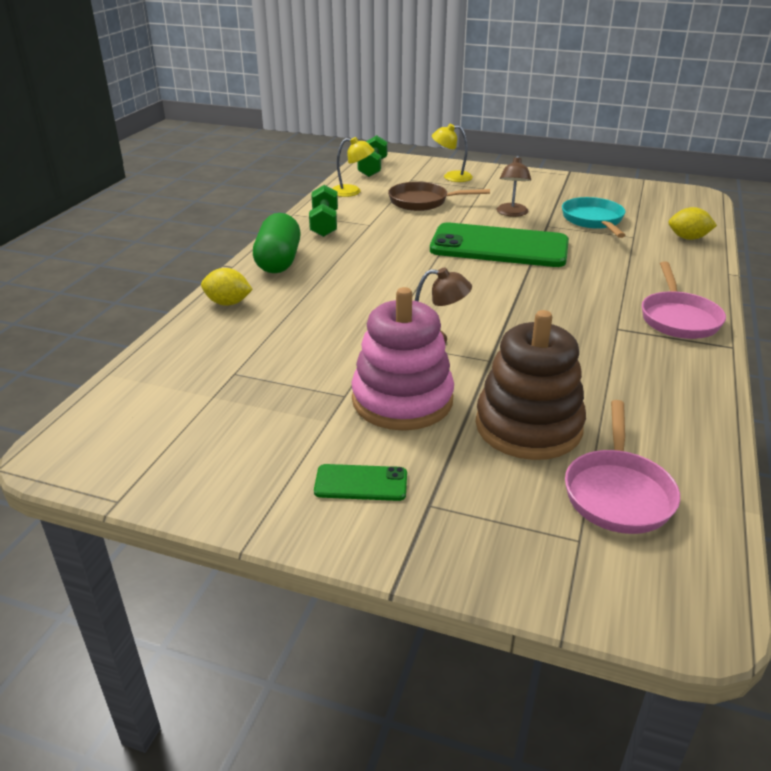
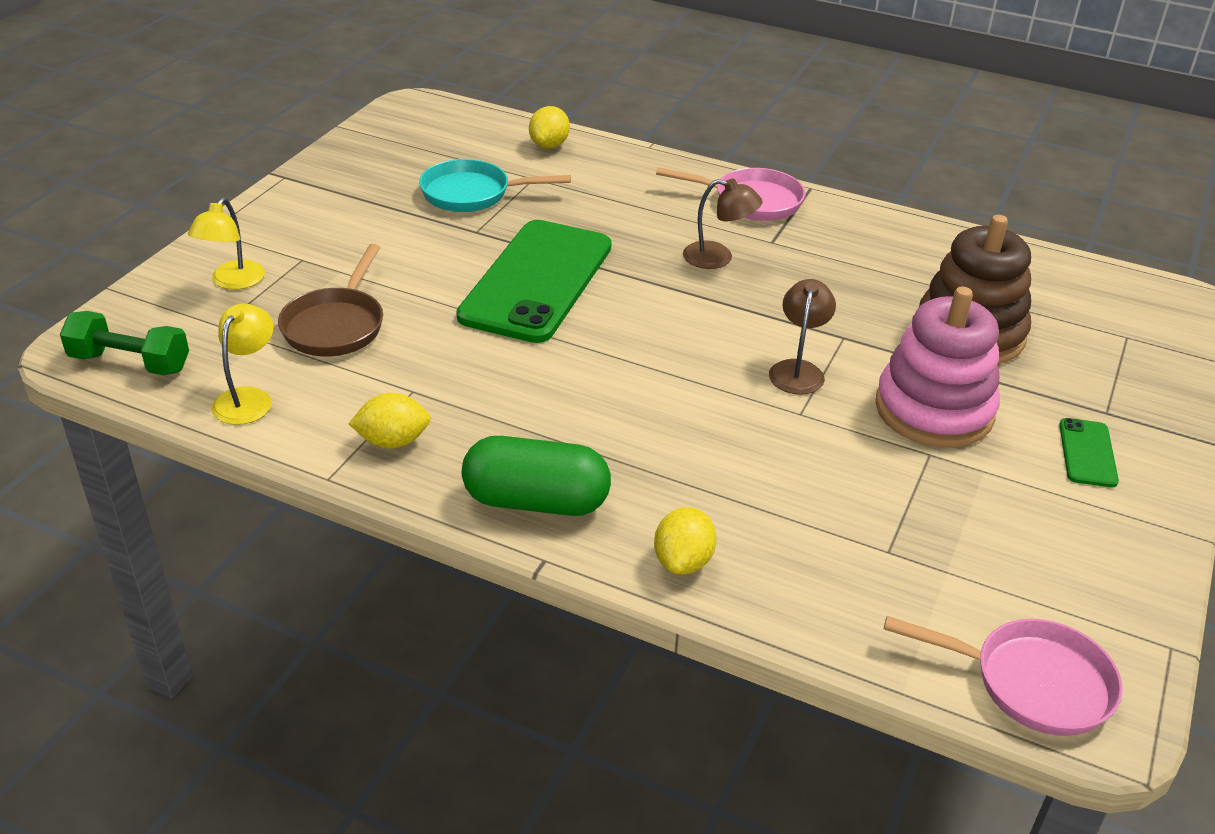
camera: 85 degrees left, 5 degrees up
green dumbbell [309,185,338,237] -> yellow lemon [349,393,431,448]
brown lamp [497,156,531,217] -> brown lamp moved to [683,179,763,269]
pink pan [565,400,680,534] -> pink pan moved to [884,616,1123,736]

